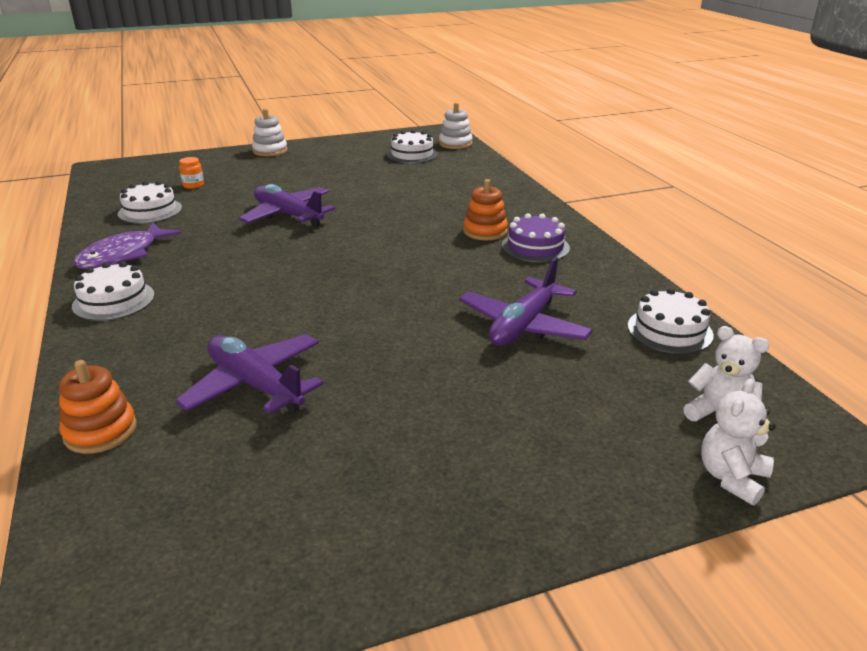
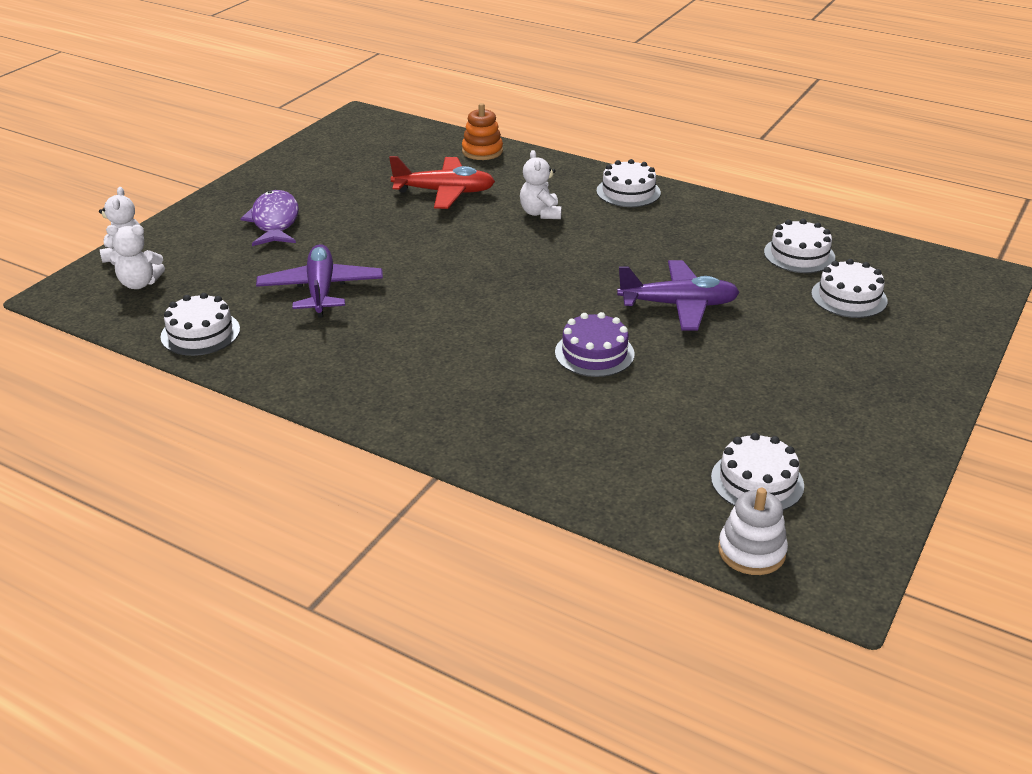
camera: 140 degrees right, 5 degrees up
purple fish [73,223,182,269] -> purple fish moved to [240,190,299,246]
purple plane [175,334,324,414] -> red plane [389,156,495,209]
orange jar [179,157,204,189] -> white cake [811,259,888,318]
white stacking toy [252,109,287,156] -> none
orange stacking toy [463,179,508,240] -> none
purple cake [502,213,570,262] -> purple cake moved to [555,312,635,377]
none -> white teddy bear [520,150,562,219]

